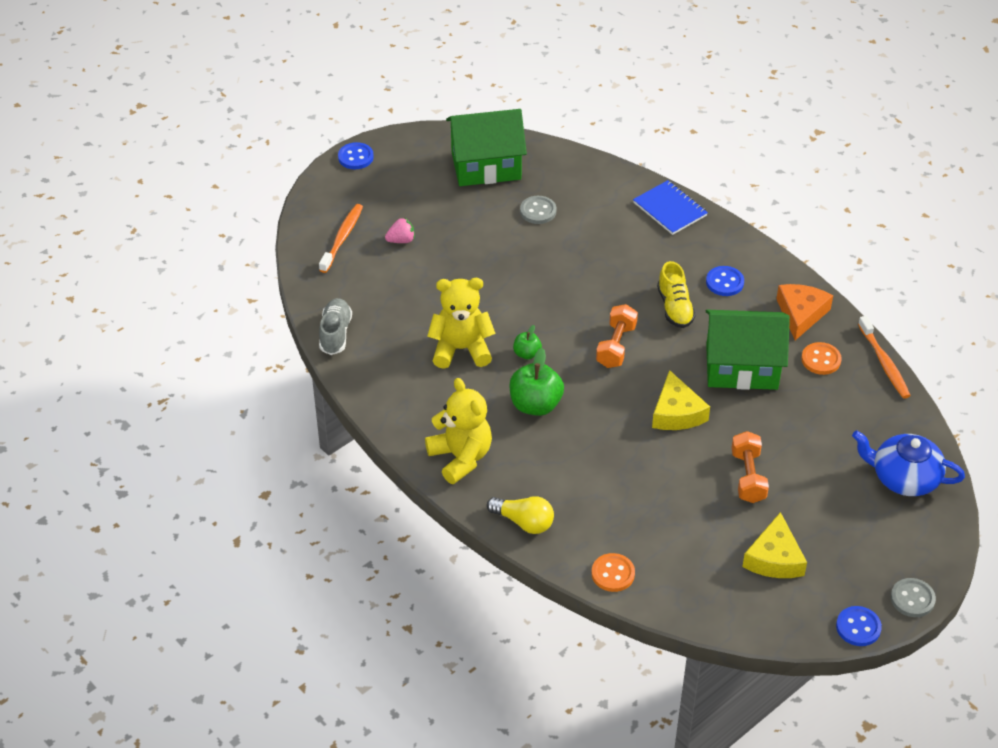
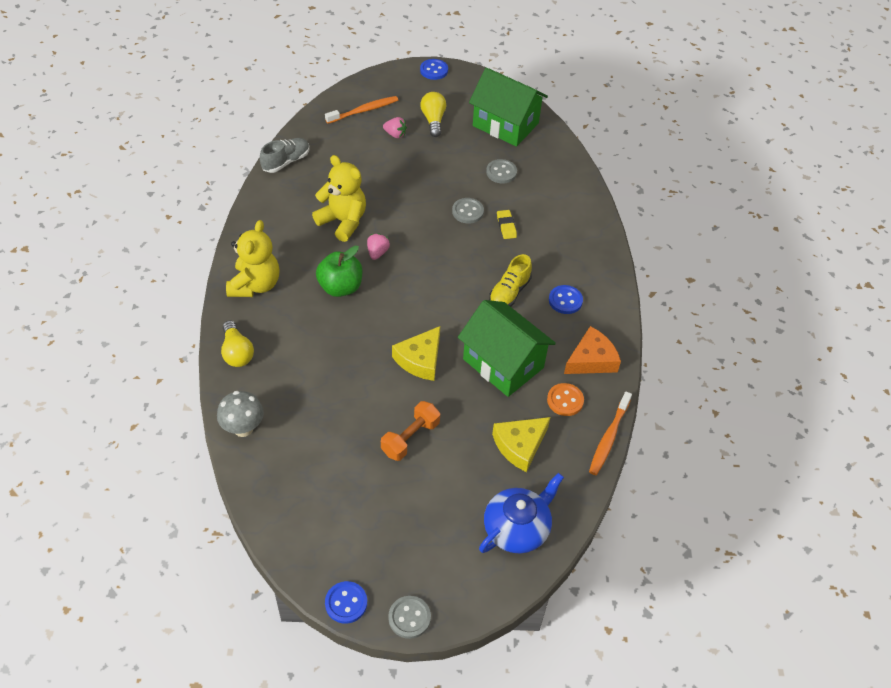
camera: 40 degrees right, 5 degrees up
green apple [513,325,542,360] -> pink strawberry [367,233,390,260]
orange button [591,553,635,592] -> grey mushroom [217,391,264,437]
orange dumbbell [596,304,638,368] -> none
blue notebook [633,180,708,235] -> none
yellow cheese [742,512,807,578] -> yellow cheese moved to [492,417,550,472]
blue teapot [852,430,965,496] -> blue teapot turned 75 degrees clockwise [479,473,564,553]
none -> yellow light bulb [420,92,446,137]
none -> grey button [452,198,484,224]
none -> yellow eraser [497,210,517,239]

